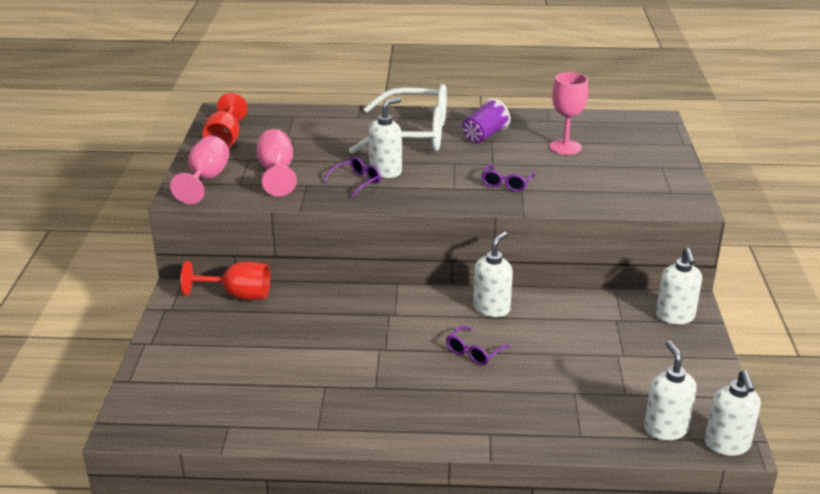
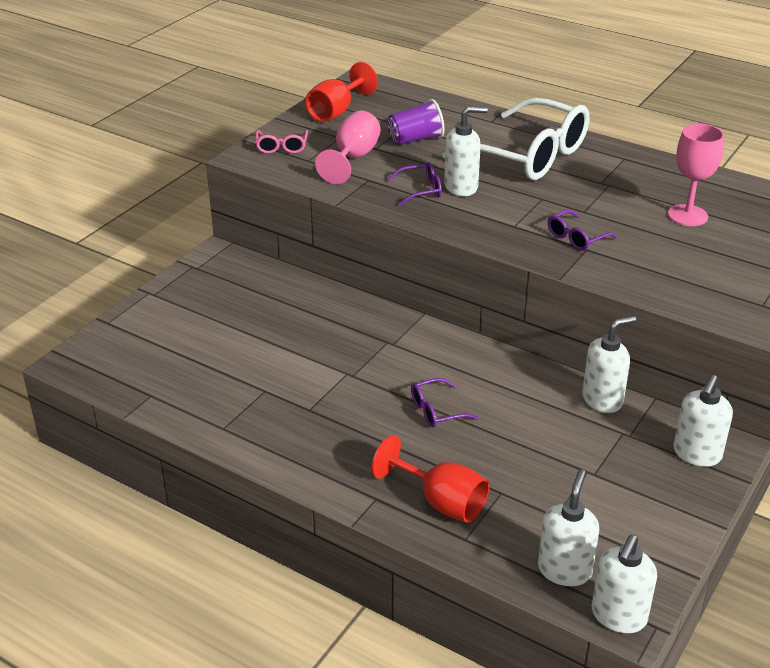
camera: 30 degrees right, 5 degrees up
pink goblet [170,136,229,204] -> pink glasses [255,130,308,154]
red goblet [181,261,270,300] -> red goblet moved to [372,435,489,523]
purple cup [462,98,510,143] -> purple cup moved to [387,99,444,145]
white soap dispenser [473,232,513,317] -> white soap dispenser moved to [582,316,636,413]

